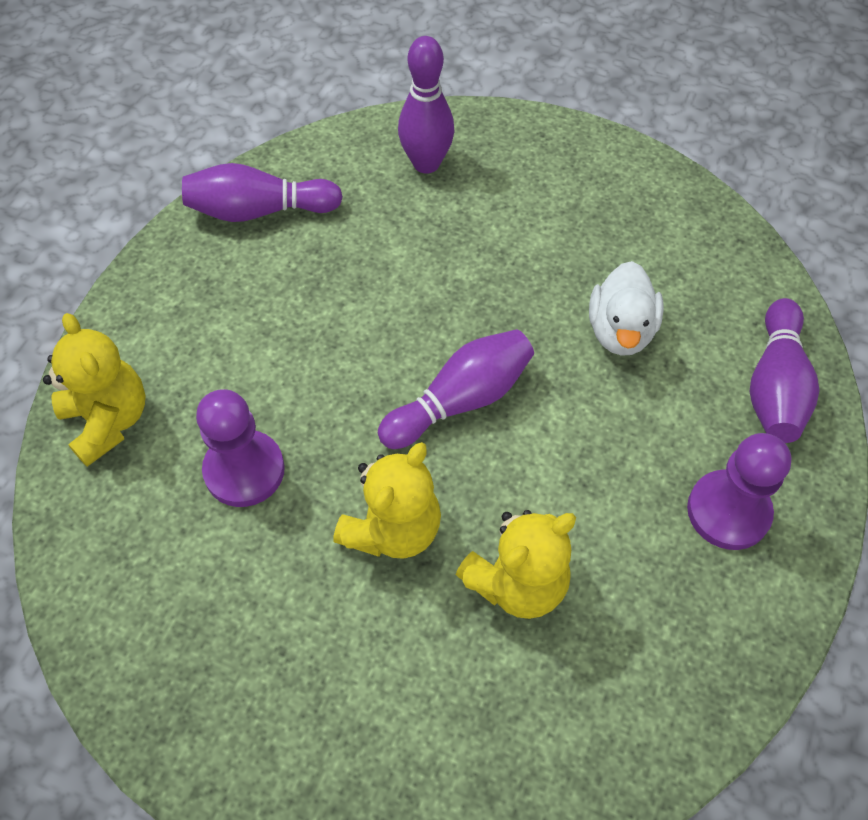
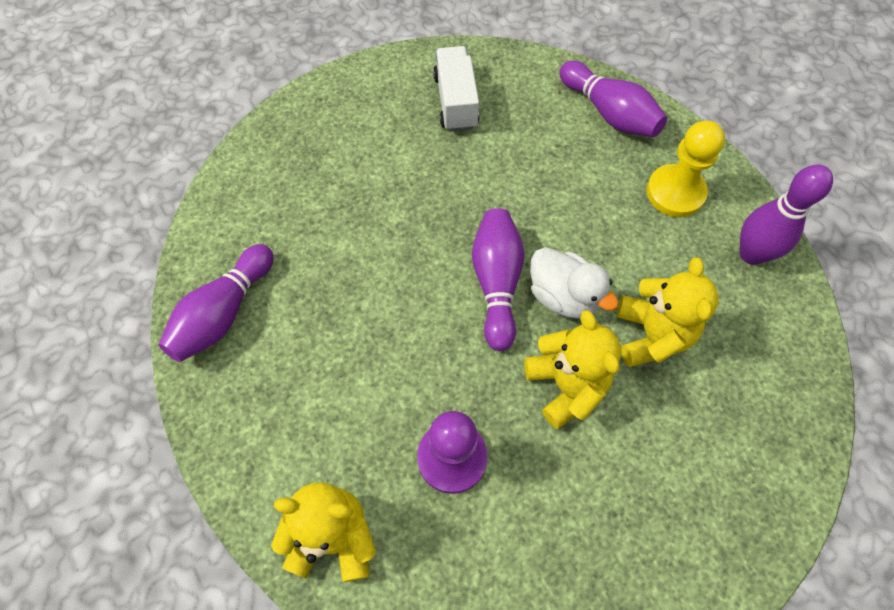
camera: 55 degrees left, 5 degrees up
purple bowling pin [398,36,455,174] -> purple bowling pin moved to [739,165,833,265]
white duck [589,261,664,356] -> white duck moved to [530,247,619,319]
purple pawn [687,433,791,550] -> yellow pawn [646,121,725,217]
none -> white truck [433,46,479,132]

